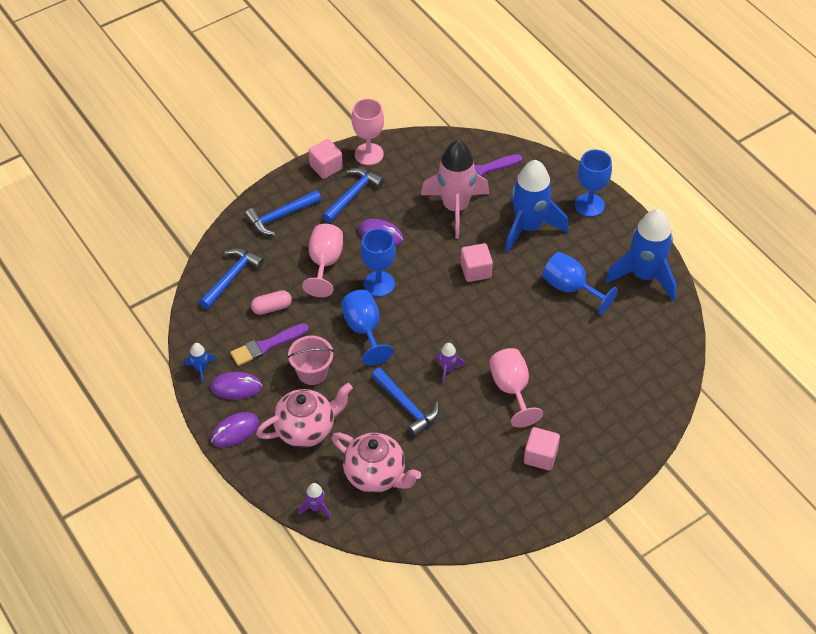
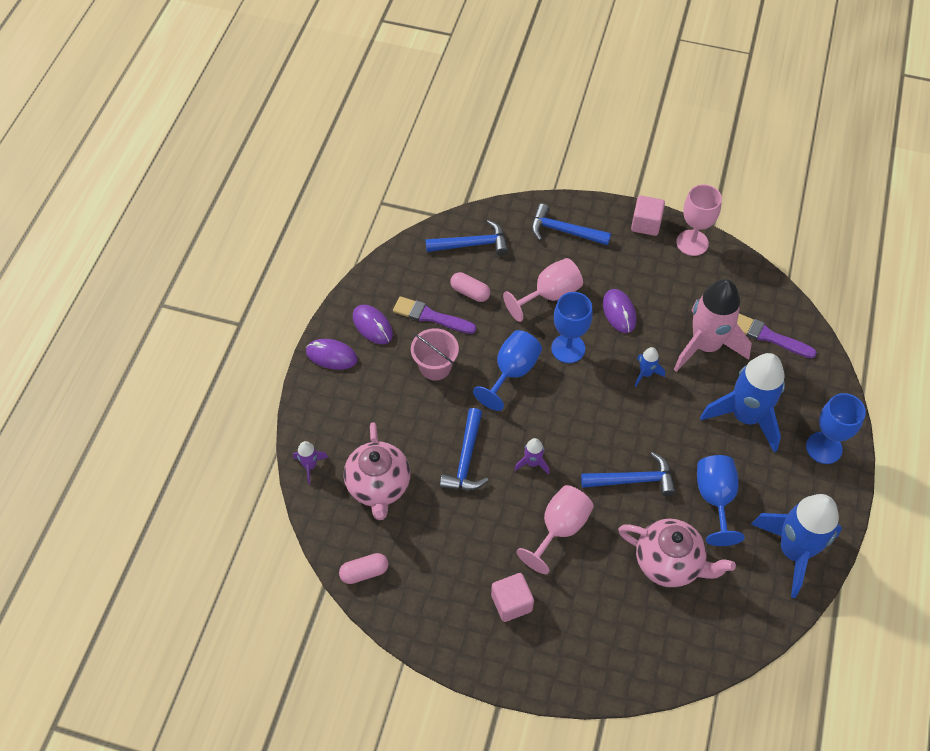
camera: 50 degrees right, 5 degrees up
blue rocket [185,343,216,384] -> blue rocket moved to [635,347,665,387]
pink teapot [256,383,353,448] -> pink teapot moved to [618,518,736,588]
blue hammer [322,168,384,223] -> blue hammer moved to [581,452,676,496]
pink cube [461,243,493,282] -> none
none -> pink capsule [339,553,388,584]

